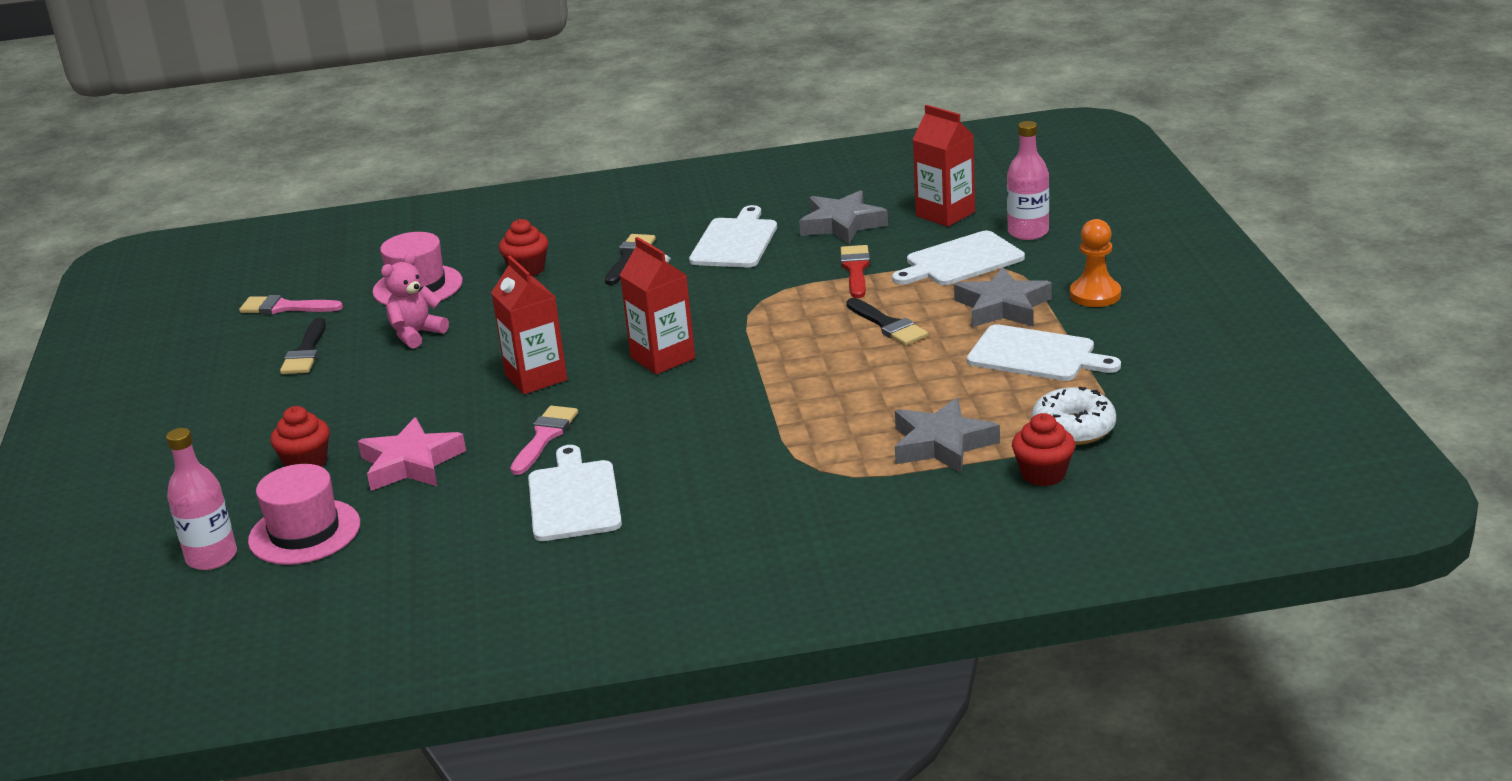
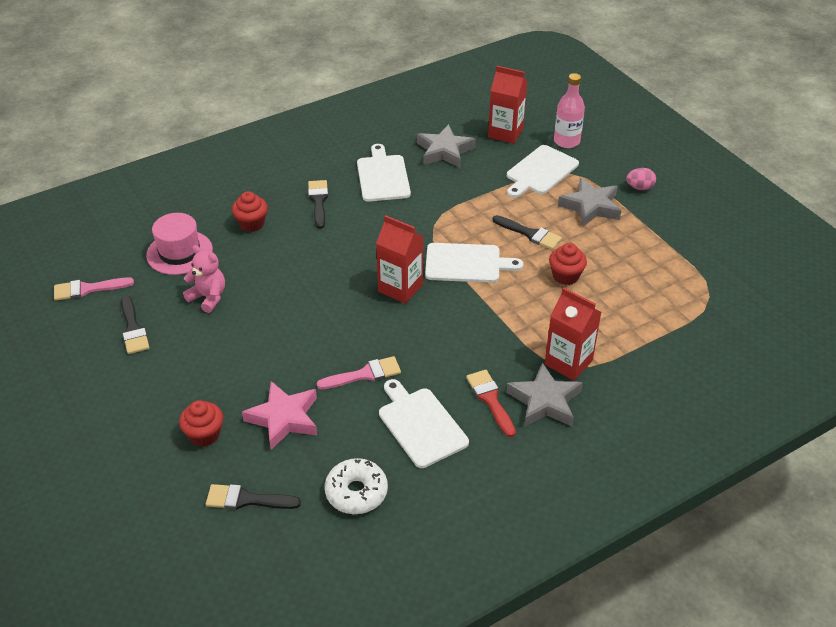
camera: 25 degrees left, 15 degrees up
pink bottle [166,428,237,570] -> none
pink hat [248,464,360,565] -> black brush [206,484,301,510]
pink teddy bear [381,253,449,349] -> pink teddy bear turned 105 degrees clockwise [183,245,225,313]
red carton [491,256,567,394] -> red carton moved to [545,287,601,381]
pink brush [510,406,578,475] -> pink brush turned 75 degrees clockwise [317,356,401,389]
red brush [840,245,870,298] -> red brush moved to [466,370,516,437]
grey star [895,398,1000,474] -> grey star moved to [506,362,583,427]
white cutting board [967,324,1121,381] -> white cutting board moved to [425,243,523,283]
red cupcake [1012,413,1075,486] -> red cupcake moved to [549,243,587,285]
white donut [1031,386,1116,445] -> white donut moved to [325,458,388,514]
orange pawn [1070,219,1121,307] -> pink egg [626,168,656,190]

